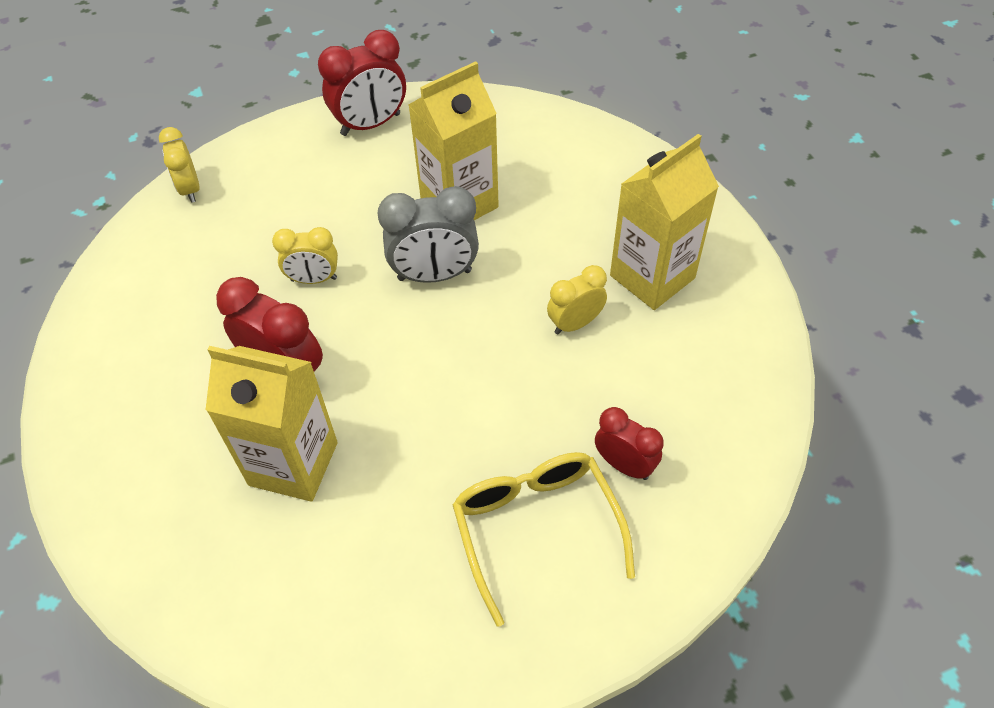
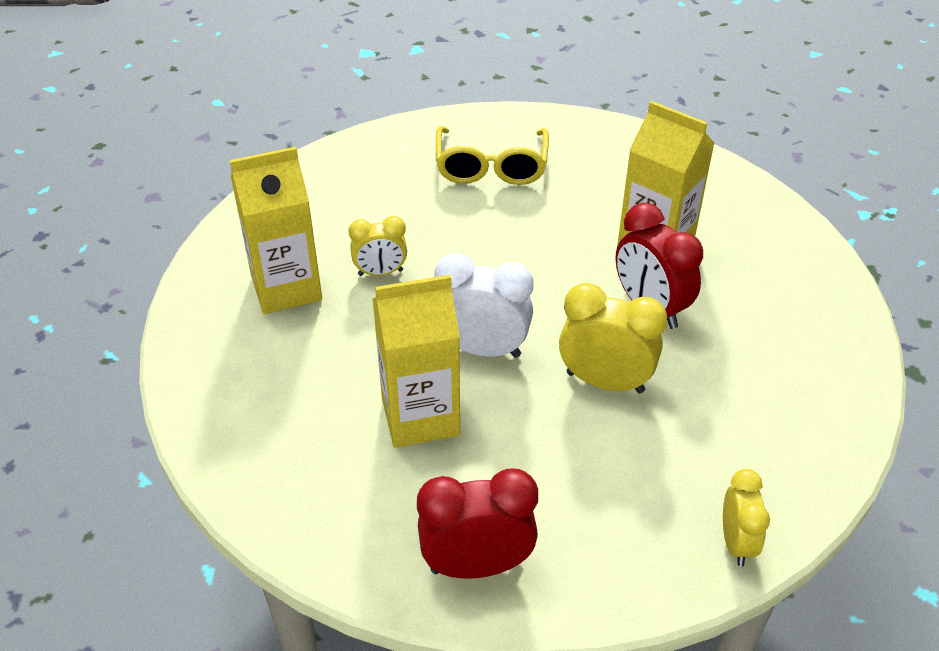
camera: 160 degrees left, 10 degrees down
yellow clock [272,227,338,284] -> yellow clock [559,283,667,393], size x1.59
grey clock [377,186,479,283] -> white clock [434,253,534,358]
red clock [595,407,664,480] -> none

